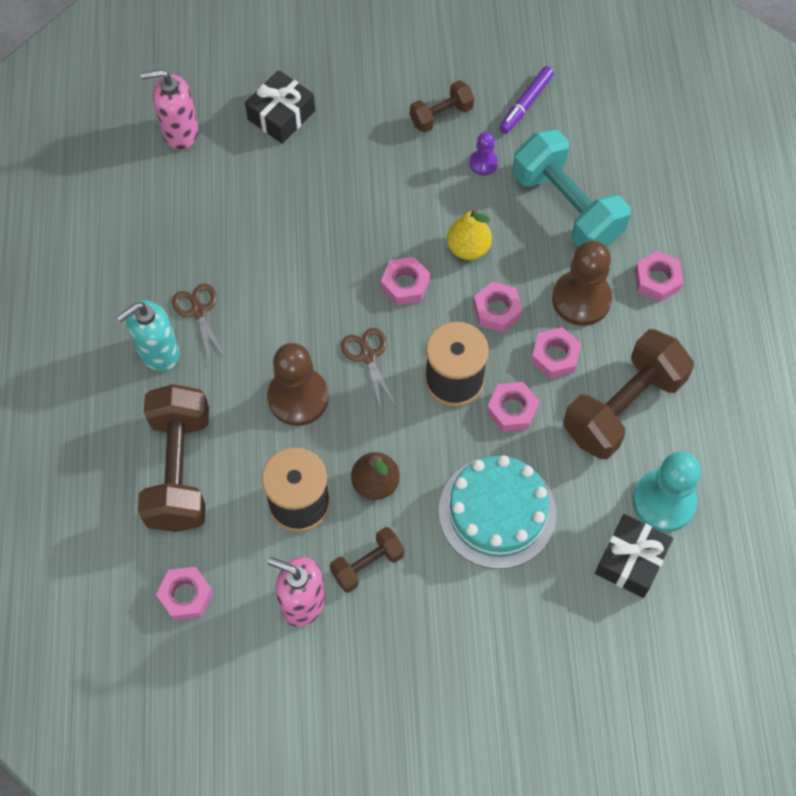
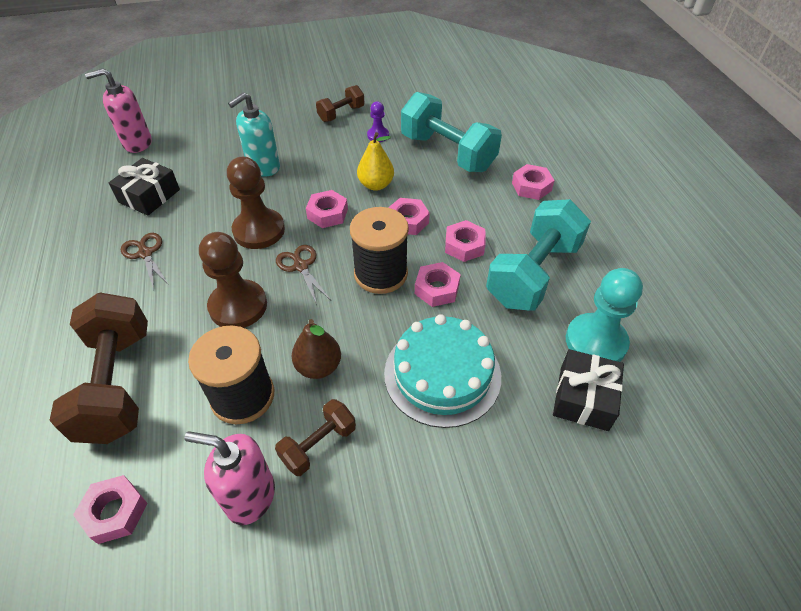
camera: 10 degrees left, 15 degrees down
turquoise soap dispenser [116,300,179,371] -> turquoise soap dispenser moved to [228,92,280,177]
black gift [245,70,315,144] -> black gift moved to [109,158,180,216]
purple marker [499,66,554,134] -> none
brown pawn [552,241,612,326] -> brown pawn moved to [227,157,285,249]
brown dumbbell [563,329,694,459] -> turquoise dumbbell [486,199,591,311]

